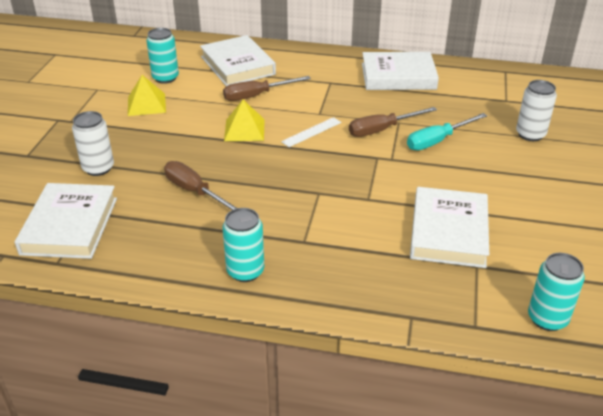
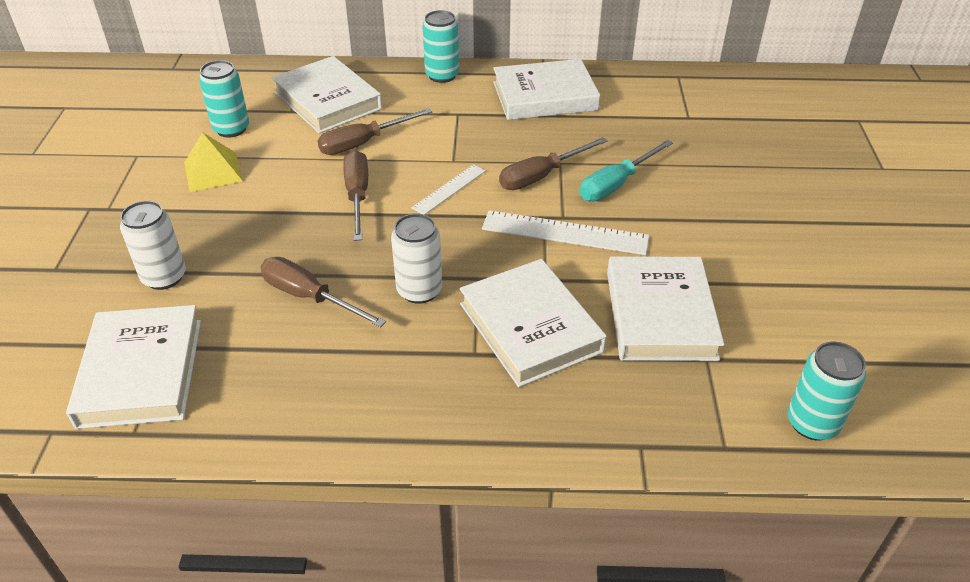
camera: 10 degrees left, 5 degrees up
turquoise can [222,208,264,282] -> turquoise can moved to [422,10,459,83]
yellow pyramid [224,100,265,141] -> brown screwdriver [343,150,368,241]
white can [516,80,557,141] -> white can moved to [391,213,442,304]
none -> white book [460,259,607,387]
none -> white ruler [482,210,649,255]

